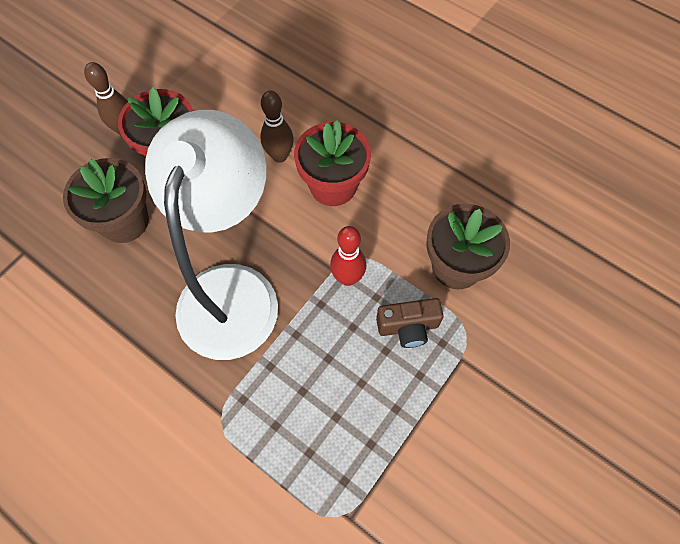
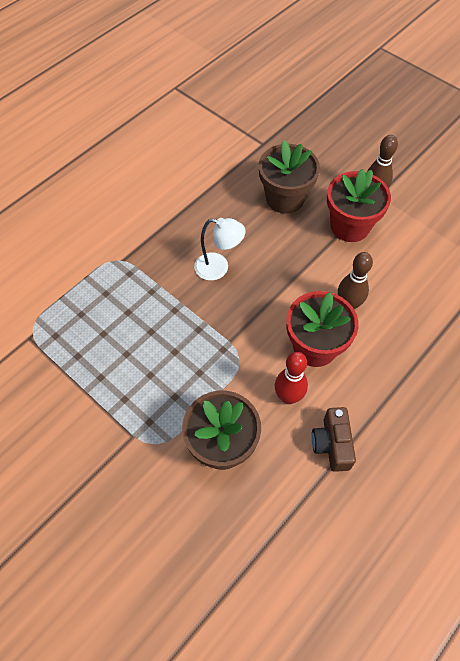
camera: 95 degrees right, 5 degrees down
white lamp [145,110,278,360] -> white lamp [194,218,246,281], size x0.42
red bowling pin [330,226,366,286] -> red bowling pin moved to [275,352,308,404]
brown camera [376,298,444,348] -> brown camera moved to [312,407,356,472]

